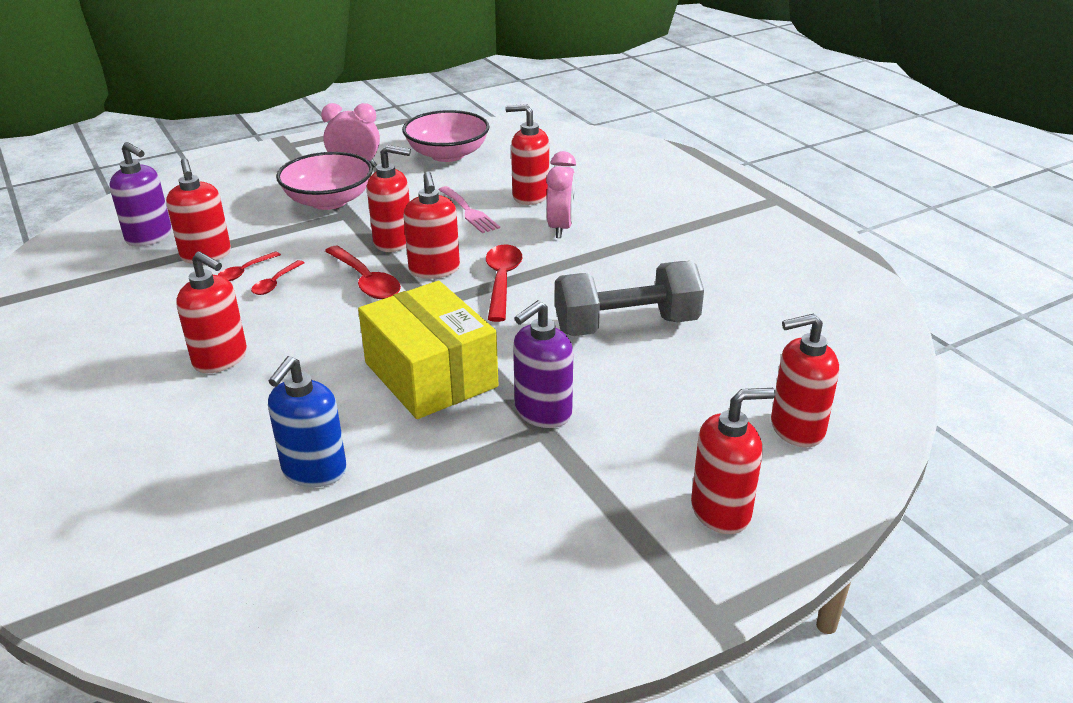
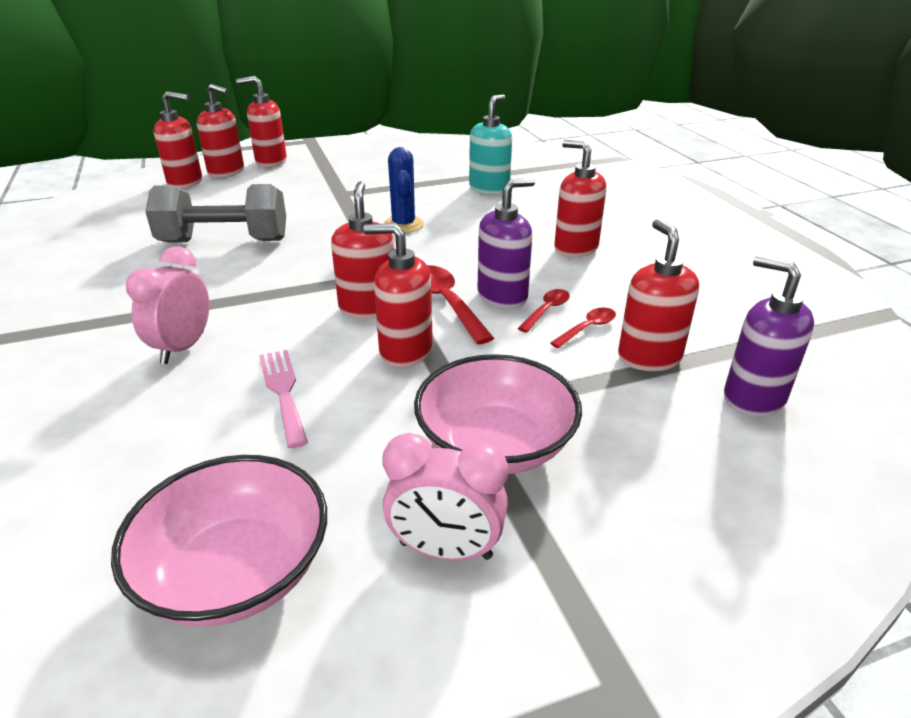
camera: 170 degrees left, 0 degrees up
blue soap dispenser [268,356,347,487] -> turquoise soap dispenser [469,94,512,195]
yellow box [358,281,498,419] -> blue cactus [383,147,424,233]
red spoon [486,244,523,322] -> none
red soap dispenser [505,104,549,205] -> red soap dispenser moved to [197,84,244,178]
purple soap dispenser [513,300,573,428] -> purple soap dispenser moved to [477,178,535,309]

